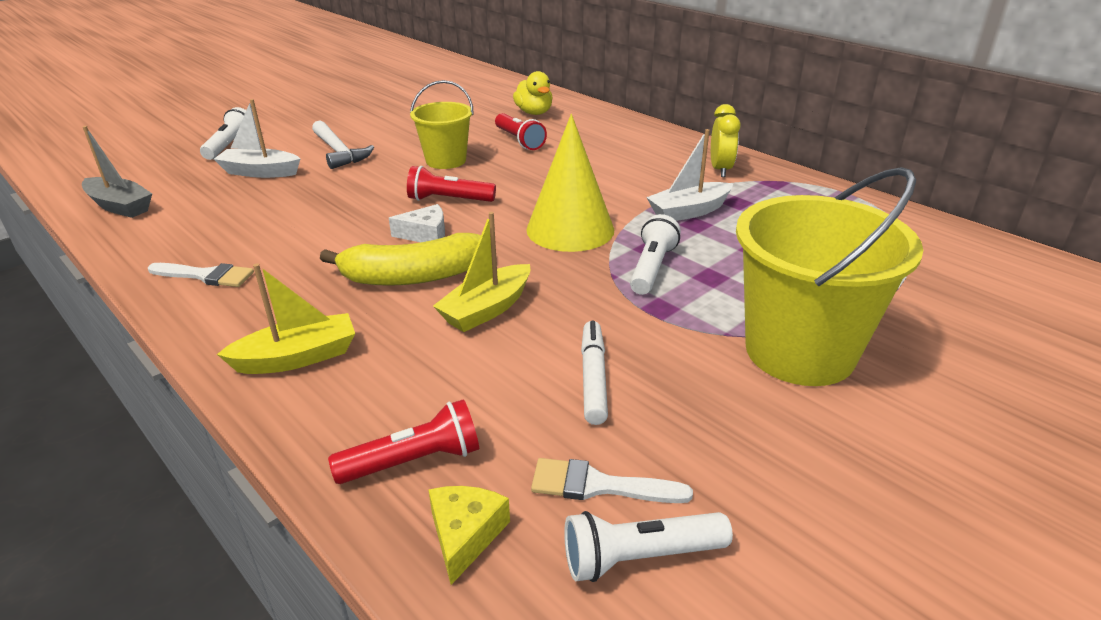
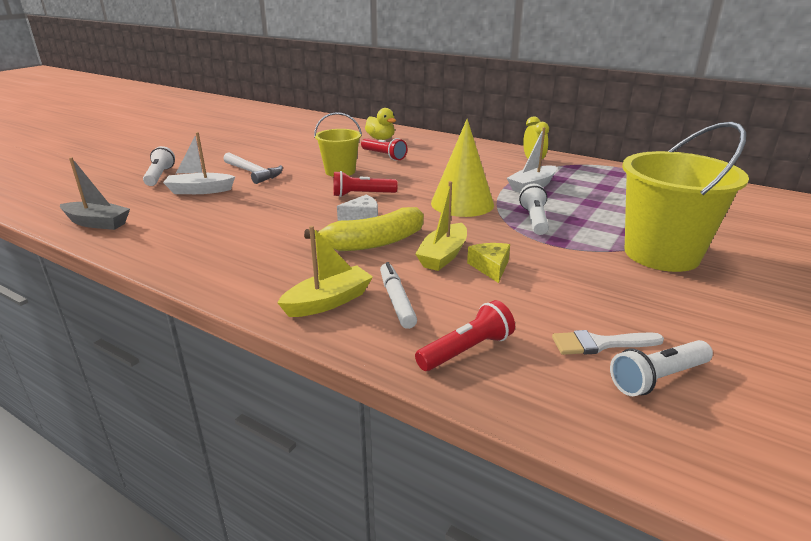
camera: 15 degrees left, 5 degrees down
white brush [148,263,254,287] -> none
yellow cheese [428,486,510,585] -> yellow cheese moved to [467,243,510,283]
white marker [581,321,608,425] -> white marker moved to [380,262,417,329]

